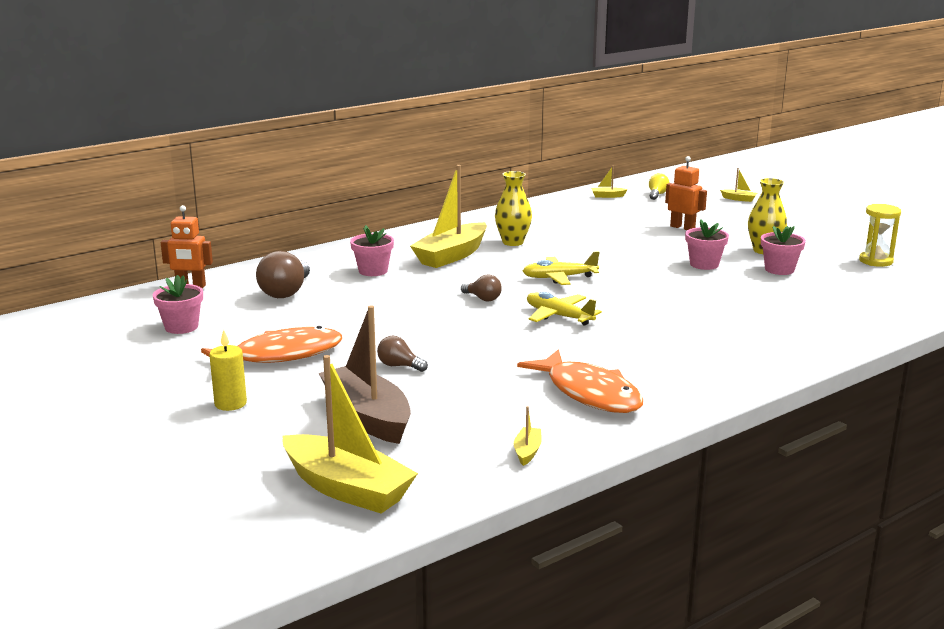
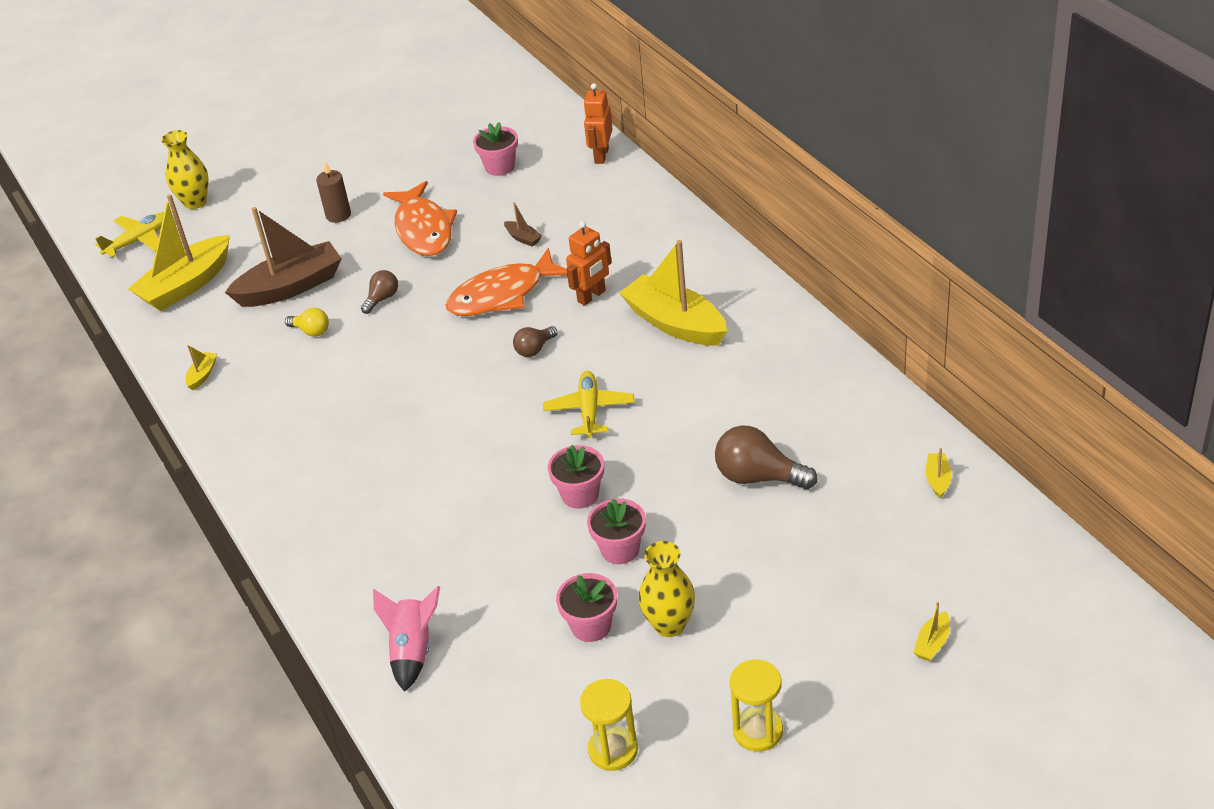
camera: 100 degrees right, 20 degrees up
yellow candle [209,330,247,411] -> brown candle [316,162,351,223]
brown light bulb [256,251,310,298] -> brown light bulb moved to [715,426,818,489]
pink flower pot [350,225,394,276] -> pink flower pot moved to [548,445,604,509]
yellow vase [495,171,532,246] -> yellow vase moved to [161,130,209,209]
yellow boat [514,406,542,466] -> yellow boat turned 90 degrees counterclockwise [185,345,217,391]
orange fish [517,349,643,413] -> orange fish moved to [445,248,567,316]
yellow plane [527,292,602,326] -> yellow plane moved to [95,212,164,258]
yellow light bulb [649,173,670,200] -> yellow light bulb moved to [285,308,329,337]
orange robot [665,156,707,230] -> orange robot moved to [566,221,612,306]
none -> pink rocket [373,586,440,692]
none -> brown boat [504,202,542,247]
none -> yellow hourglass [730,660,783,752]

